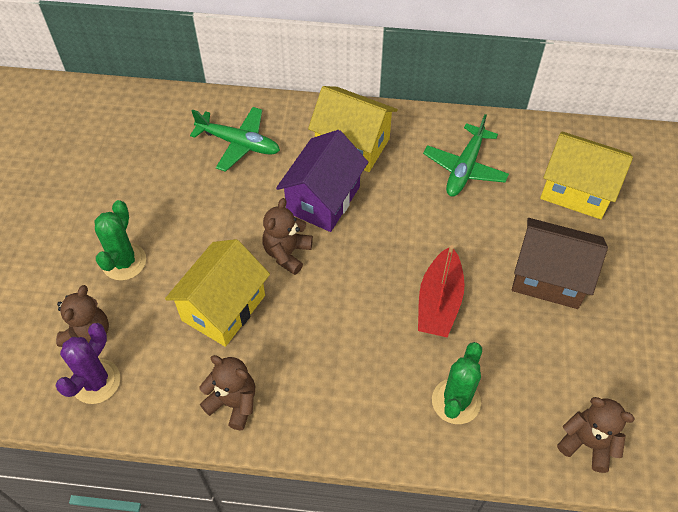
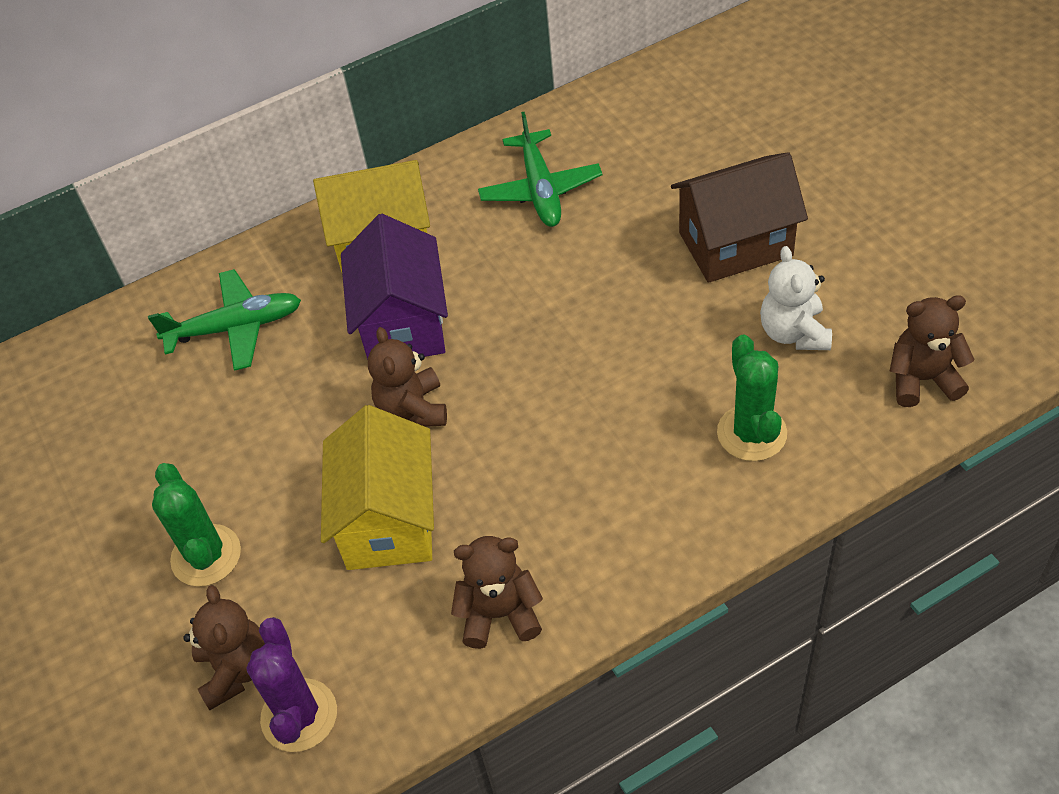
camera: 30 degrees left, 5 degrees down
red boat [418,245,465,338] -> none
yellow house [540,131,633,219] -> none
none -> white teddy bear [760,246,832,350]

